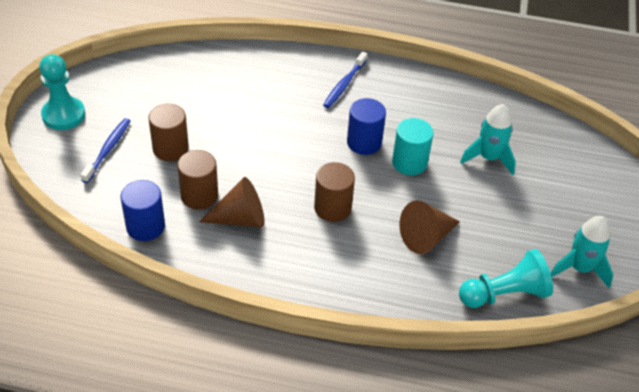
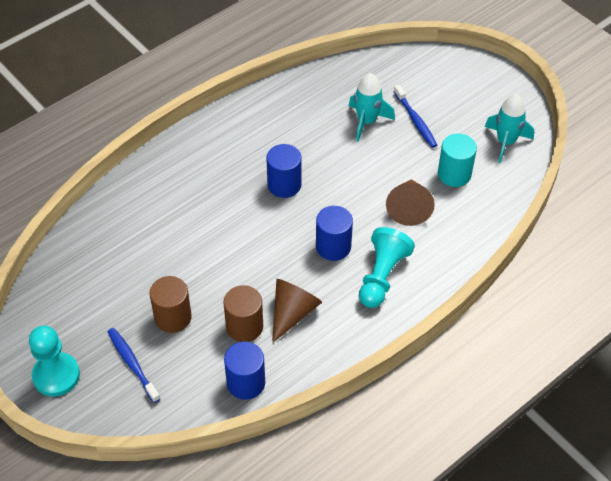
camera: 50 degrees left, 5 degrees up
brown cylinder [314,162,355,222] -> blue cylinder [316,206,353,261]
blue toothbrush [323,52,367,108] -> blue toothbrush moved to [394,85,437,148]
turquoise cylinder [392,118,434,175] -> turquoise cylinder moved to [438,133,477,187]
turquoise pawn [459,249,553,308] -> turquoise pawn moved to [359,227,415,308]

